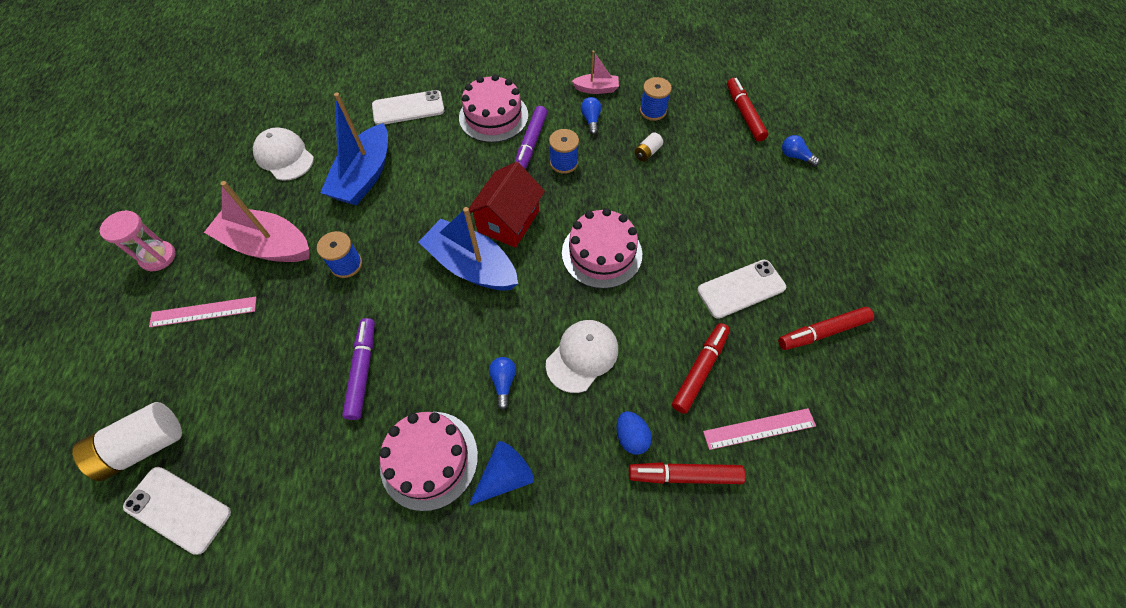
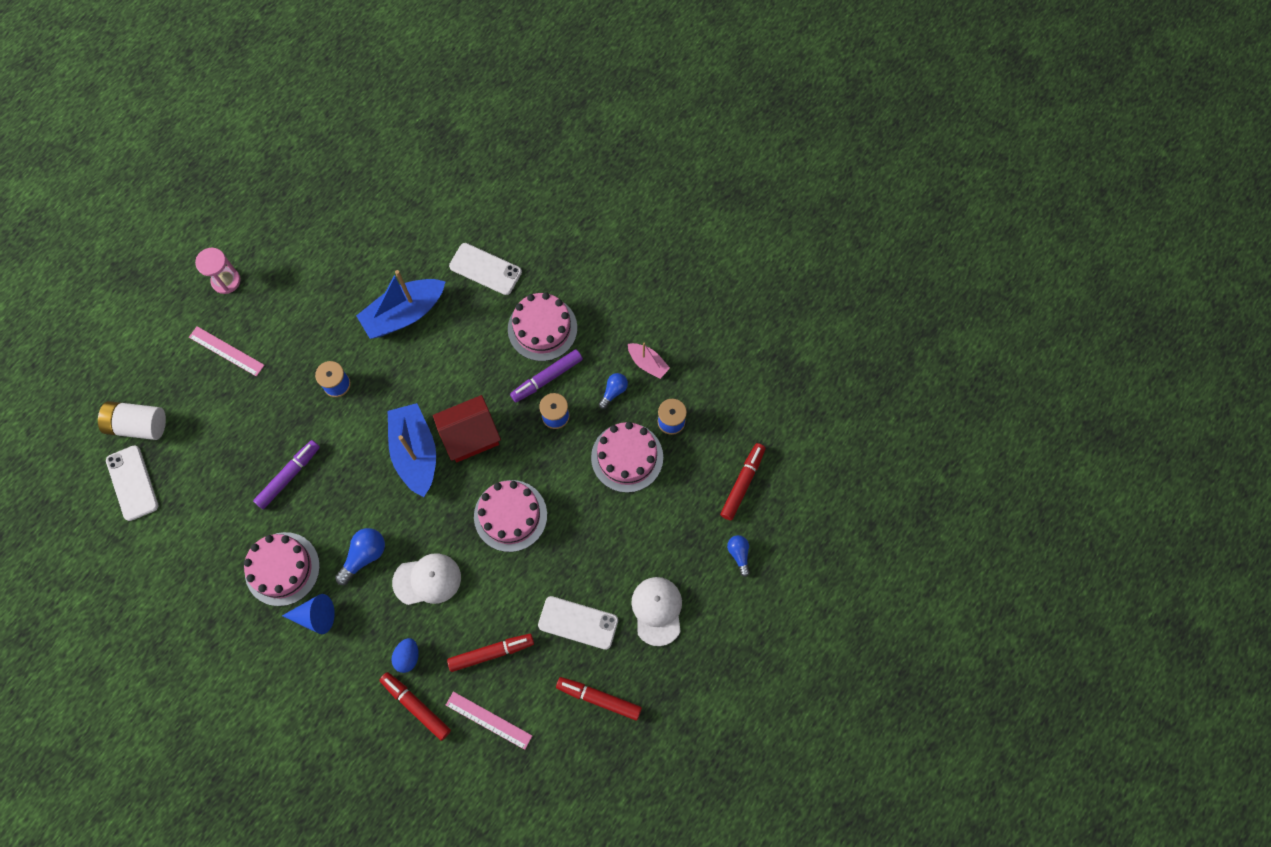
camera: 40 degrees right, 10 degrees up
pink boat [204,181,309,262] -> none
white cap [253,127,314,181] -> white cap moved to [631,577,682,646]
blue light bulb [489,357,516,410] -> blue light bulb [335,528,385,585], size x1.54
white battery [634,132,663,162] -> pink cake [591,422,663,493]

